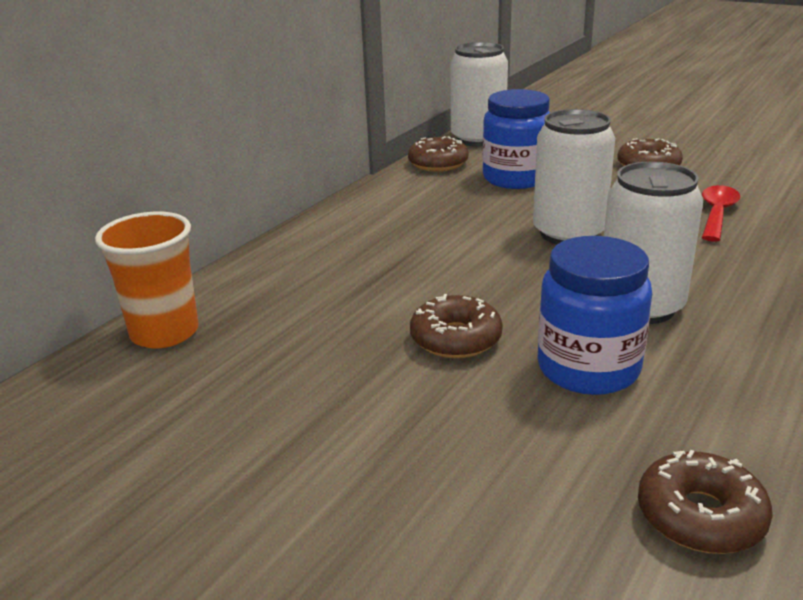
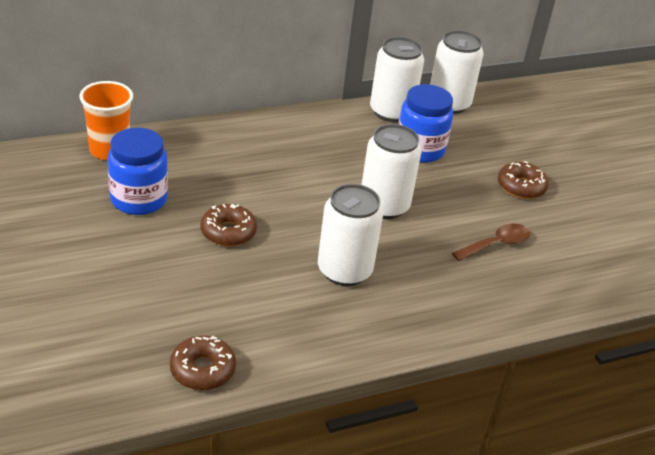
camera: 30 degrees right, 10 degrees up
brown donut [408,136,468,172] -> white can [370,37,424,122]
blue jar [537,236,652,395] -> blue jar moved to [108,128,168,215]
red spoon [702,185,740,242] -> brown spoon [452,223,530,261]

